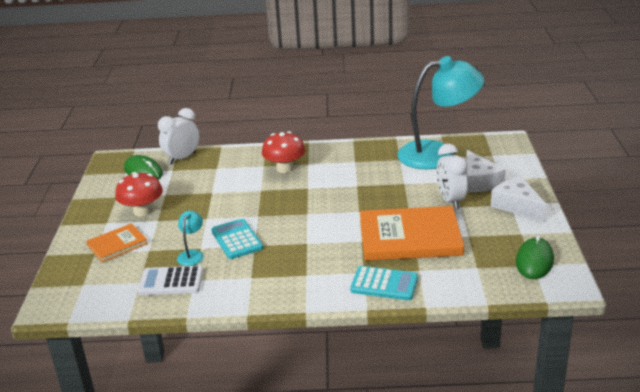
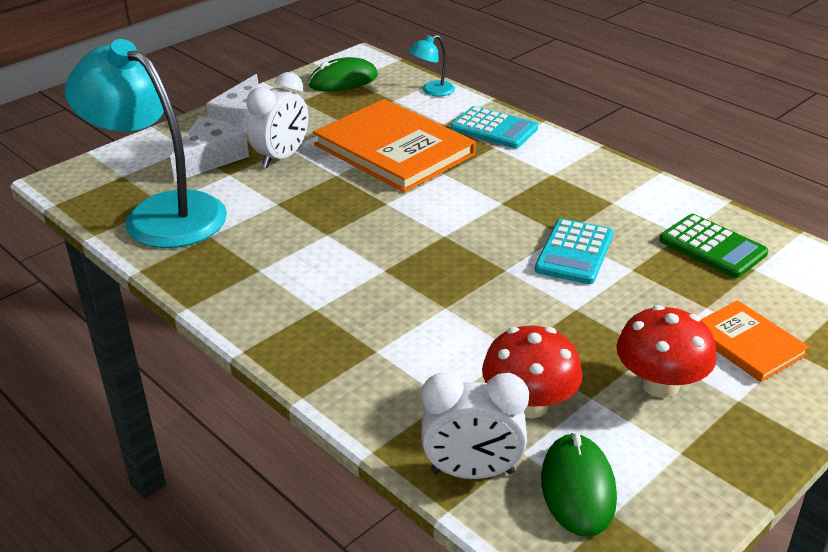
camera: 135 degrees left, 5 degrees up
orange book [86,223,148,262] -> orange book turned 45 degrees clockwise [701,300,810,382]
white calculator [138,266,203,295] -> green calculator [659,214,768,278]
turquoise lamp [177,211,204,266] -> turquoise lamp moved to [409,35,455,96]
red mushroom [262,131,306,173] -> red mushroom moved to [482,326,583,418]
turquoise calculator [350,266,418,300] -> turquoise calculator turned 150 degrees clockwise [450,106,538,148]

